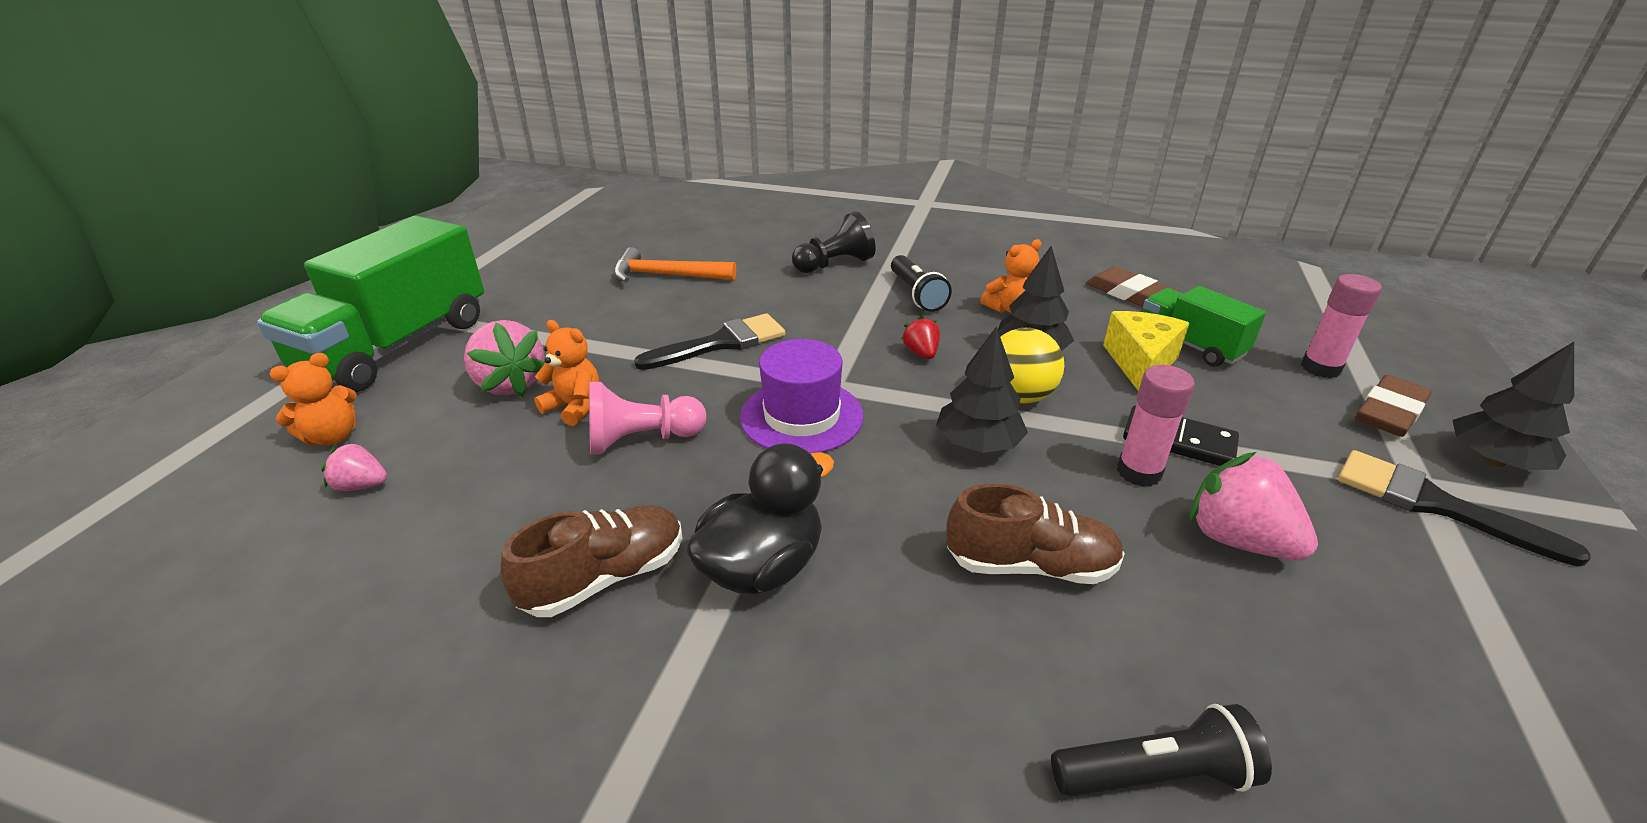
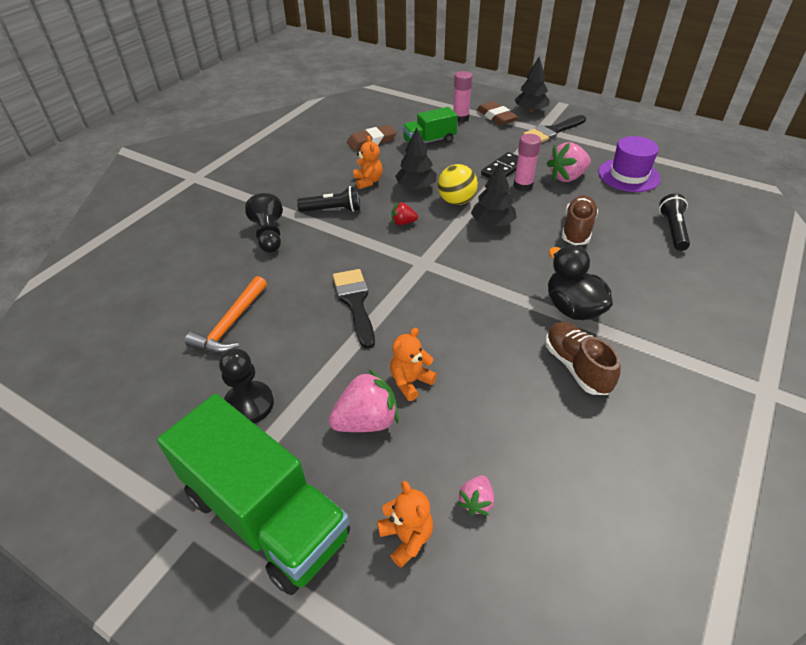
camera: 75 degrees left, 10 degrees up
pink pawn [589,382,706,454] -> none
purple hat [740,339,864,453] -> purple hat moved to [598,136,661,192]
yellow cheese [1103,311,1189,391] -> none
none -> black pawn [219,348,274,423]

